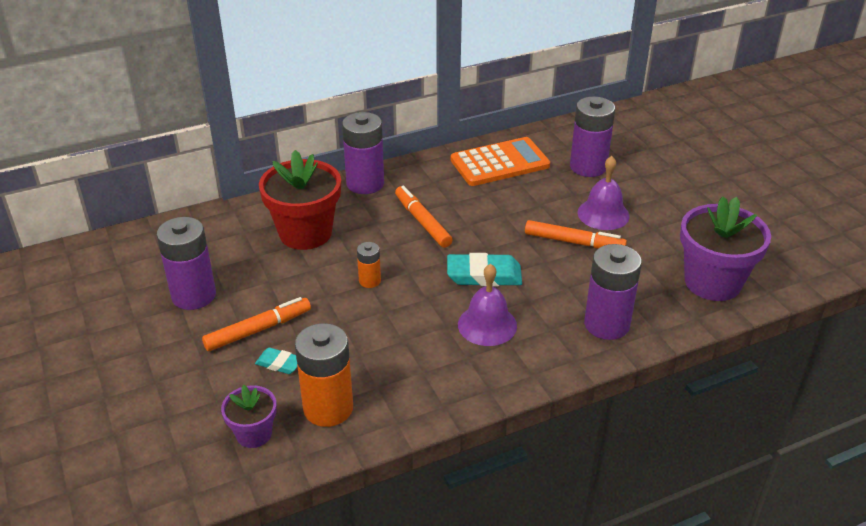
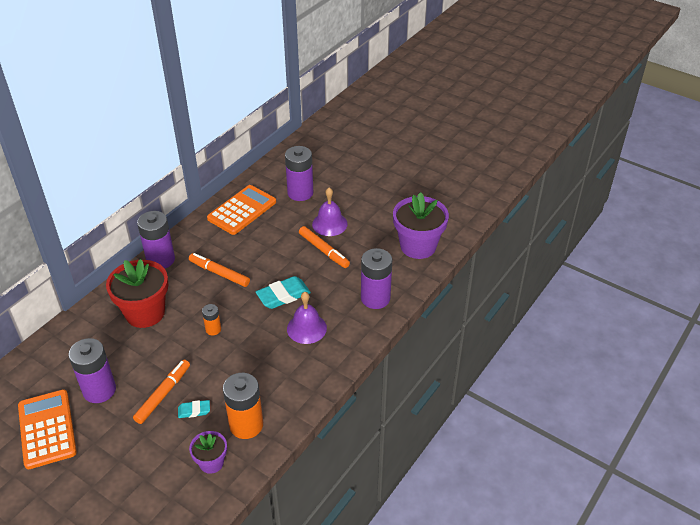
camera: 30 degrees left, 5 degrees up
orange marker [525,220,627,249] -> orange marker turned 60 degrees clockwise [299,226,350,268]
none -> orange calculator [18,389,77,469]

